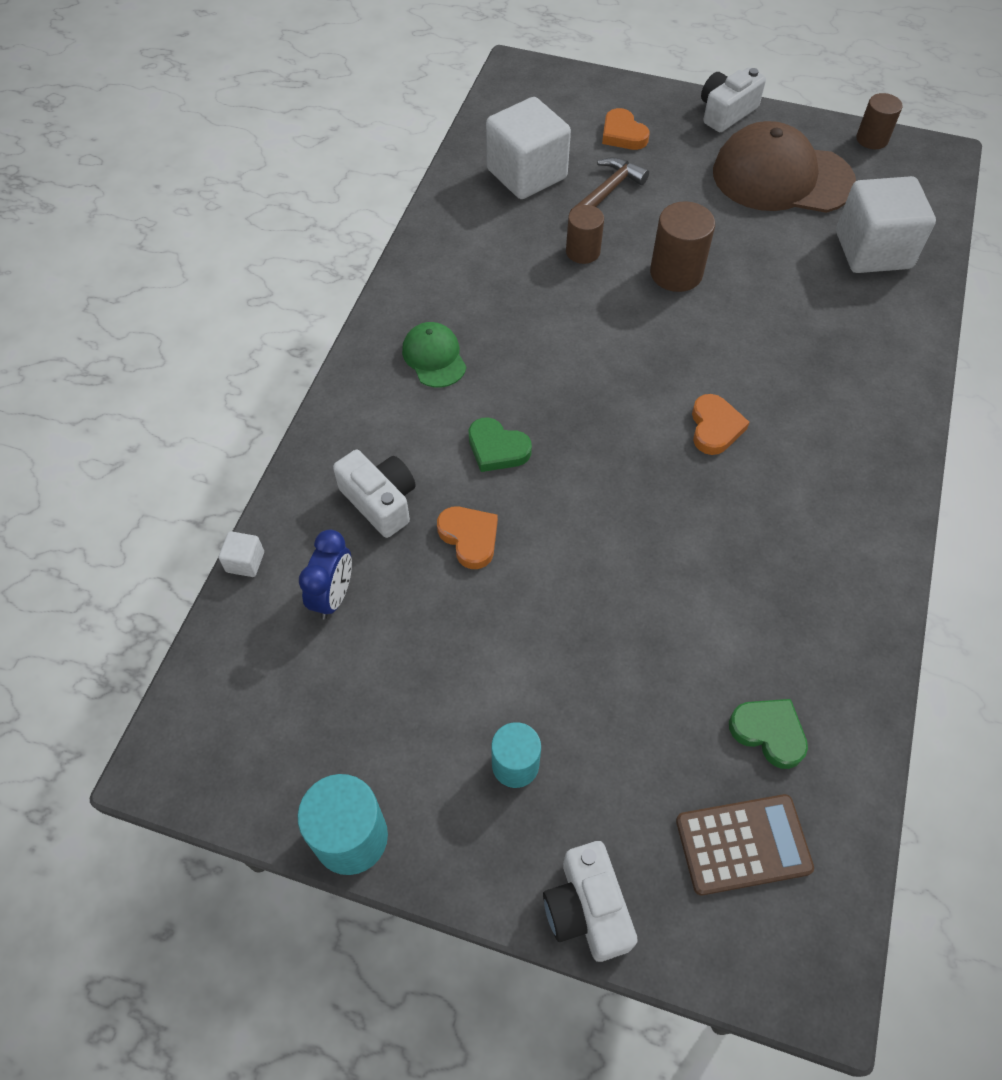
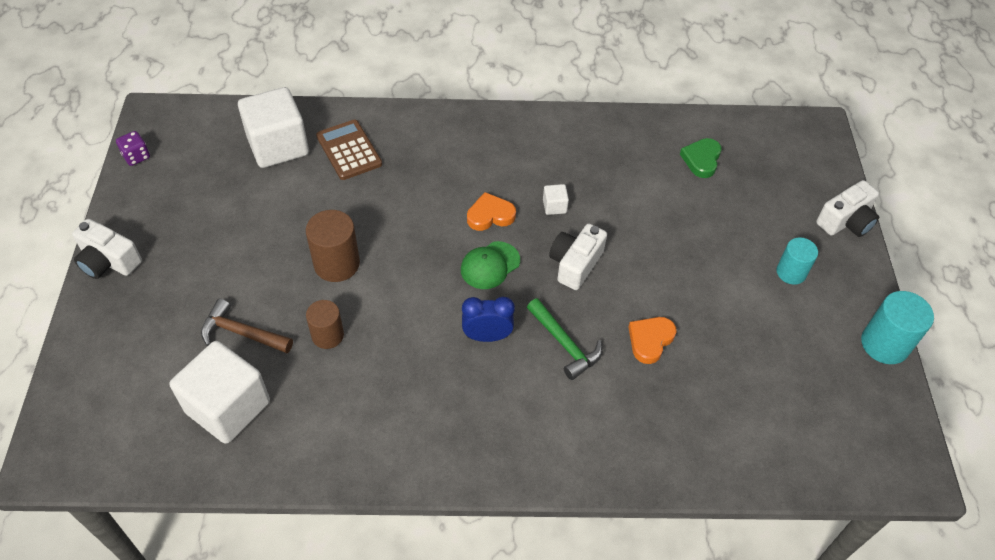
camera: 110 degrees left, 5 degrees down
white cube [219,531,264,577] -> white cube moved to [543,184,569,215]
blue clock [299,530,352,620] -> blue clock moved to [462,297,515,342]
white camera [333,450,416,538] -> white camera moved to [549,224,607,290]
green cap [402,322,466,388] -> green cap moved to [461,241,520,289]
green heart [469,417,532,472] -> green hammer [527,298,602,380]
orange heart [602,108,650,150] -> none
brown calculator [676,794,814,895] -> brown calculator moved to [316,120,382,180]
brown cap [713,121,856,213] -> none
brown cylinder [856,93,903,149] -> purple dice [116,131,150,166]

